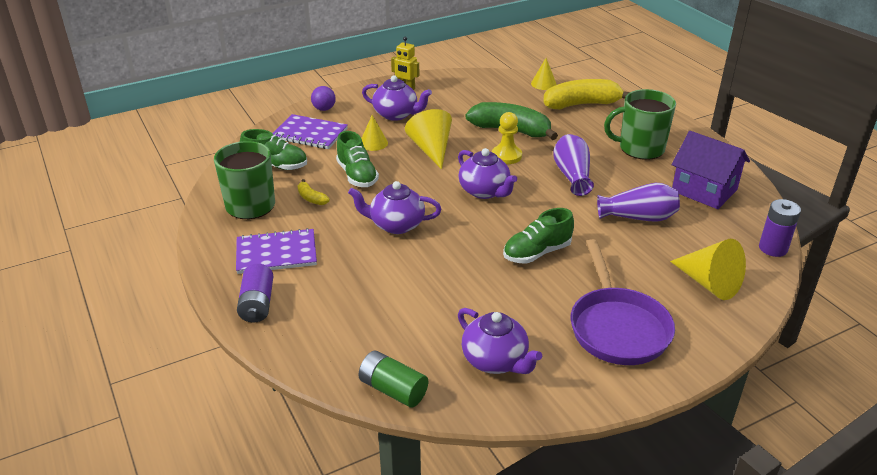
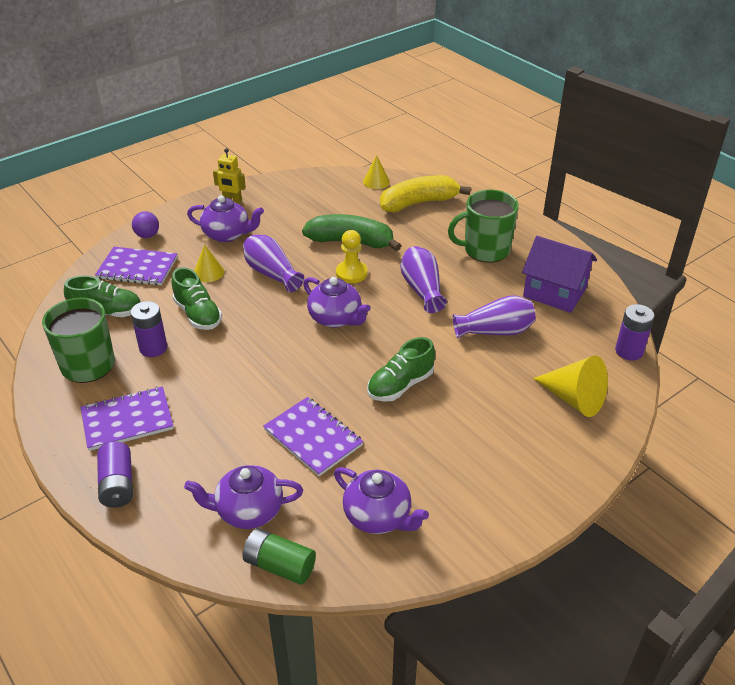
camera: 10 degrees left, 5 degrees up
yellow banana [298,179,329,205] -> purple battery [131,301,167,357]
purple teapot [348,181,441,234] -> purple teapot moved to [184,465,303,529]
yellow cone [405,109,452,169] -> purple vase [243,235,304,292]
purple pan [570,239,675,365] -> none
none -> purple notebook [263,397,364,476]

